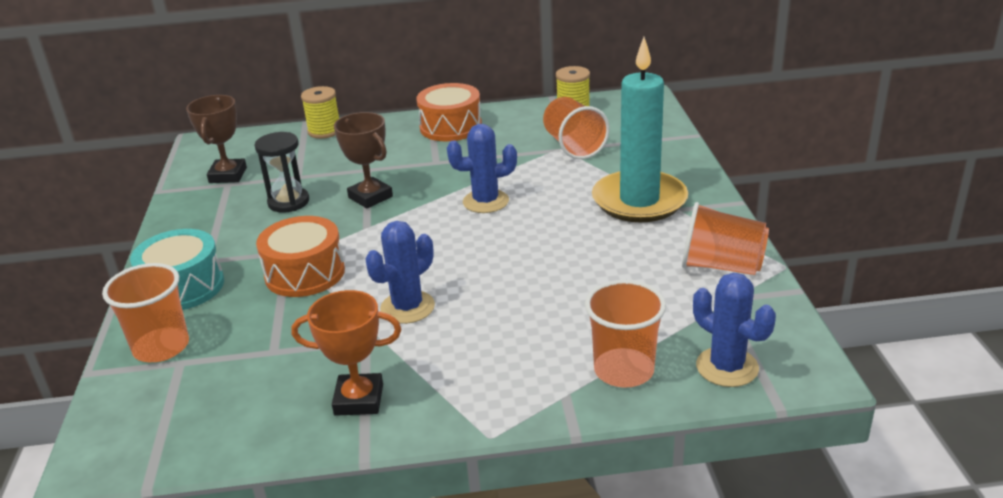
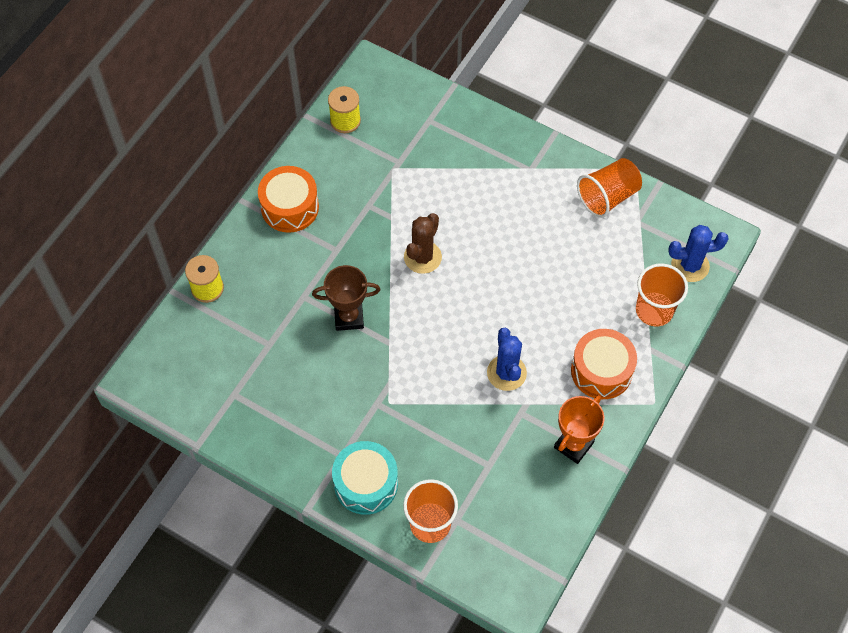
camera: 55 degrees left, 30 degrees up
brown trophy [186,95,247,183] -> none
black hourglass [254,132,309,213] -> none
orange drum [256,216,345,297] -> orange drum moved to [571,329,637,399]
blue cactus [447,124,517,213] -> brown cactus [404,213,442,274]
orange cup [543,97,610,159] -> none
turquoise candle [592,37,688,222] -> none

